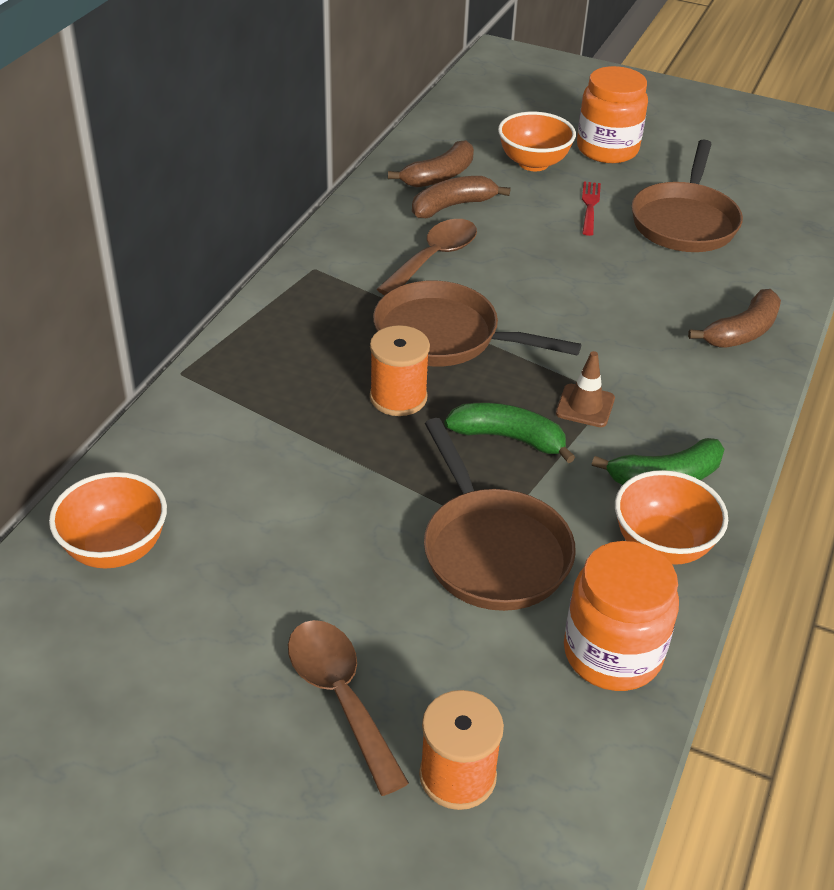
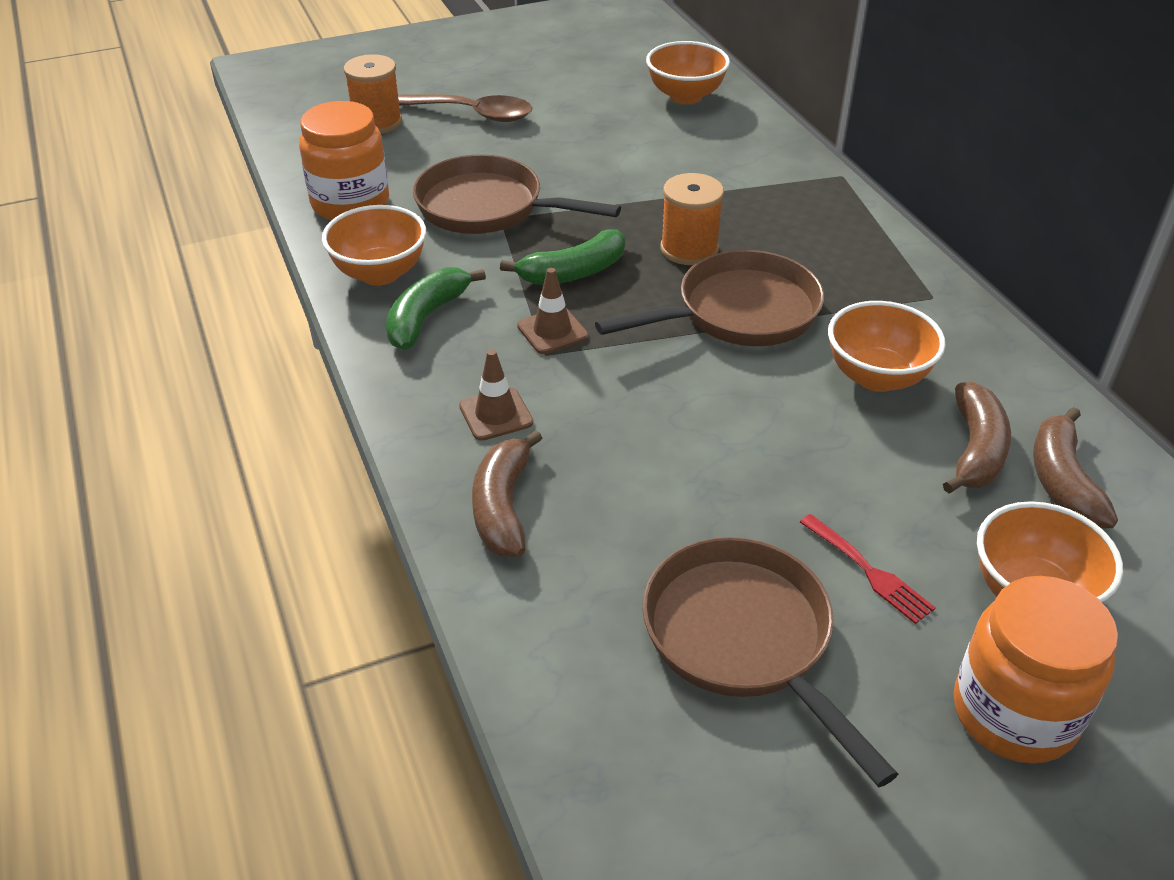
camera: 135 degrees right, 0 degrees up
brown spoon [377,219,477,295] -> orange bowl [828,301,946,392]
none -> brown traffic cone [459,349,533,441]

